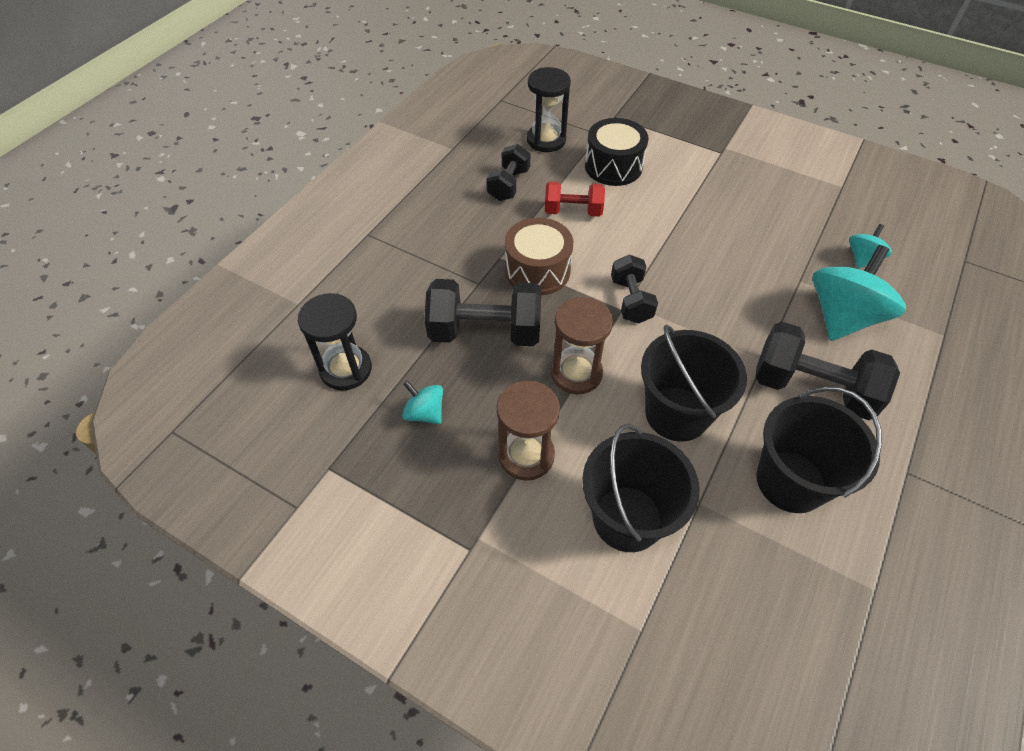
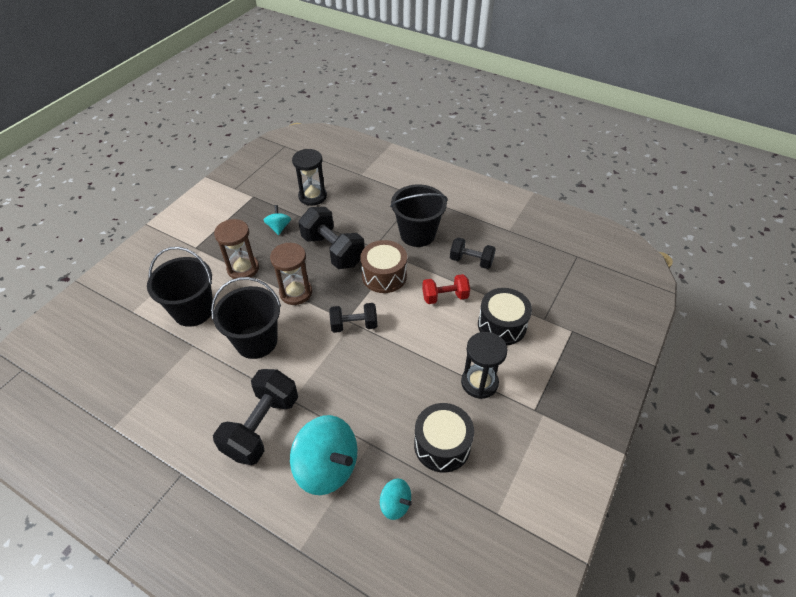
camera: 90 degrees right, 5 degrees down
turquoise spinning top [402,380,443,424] -> turquoise spinning top turned 45 degrees counterclockwise [264,205,291,235]
black dumbbell [425,279,542,346] -> black dumbbell turned 45 degrees counterclockwise [299,207,365,269]
black hourglass [527,67,571,152] -> black hourglass moved to [461,332,508,399]
red dumbbell [545,181,605,217] -> red dumbbell turned 75 degrees clockwise [422,274,470,304]
black bucket [756,387,882,513] -> black bucket moved to [390,184,448,247]
none -> black drum [414,403,474,473]

